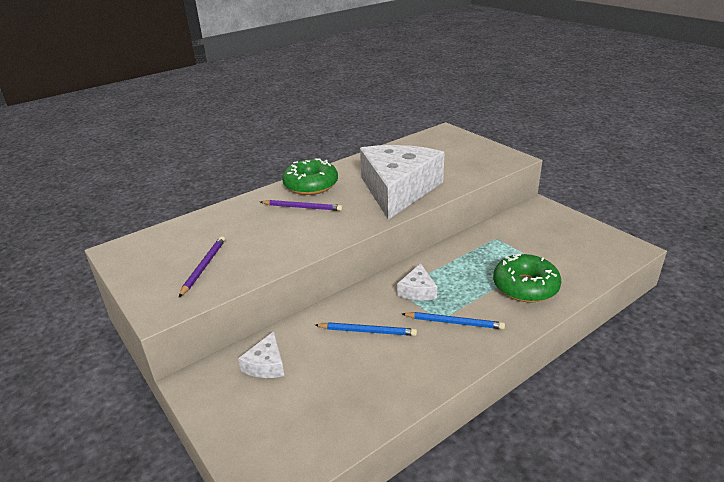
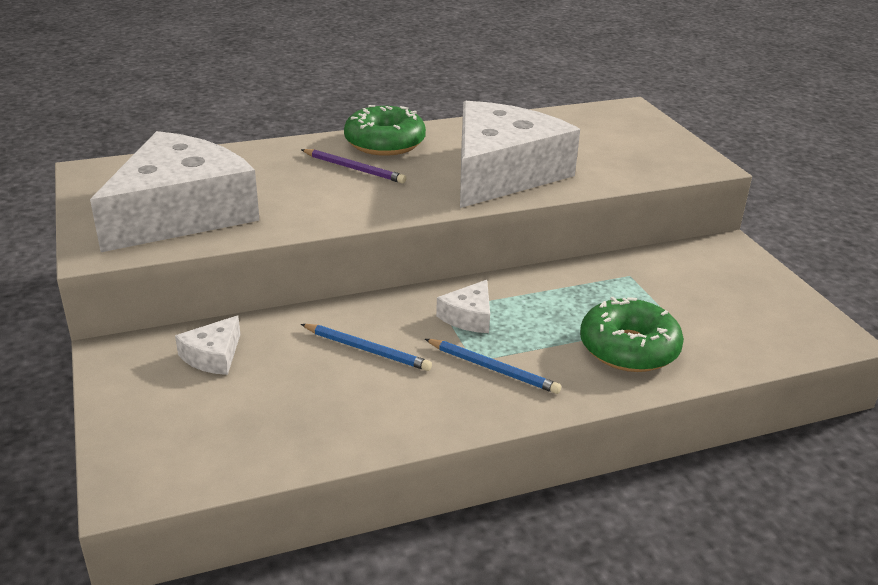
camera: 15 degrees right, 0 degrees up
purple pencil [179,236,225,297] -> white cheese [90,131,259,252]

